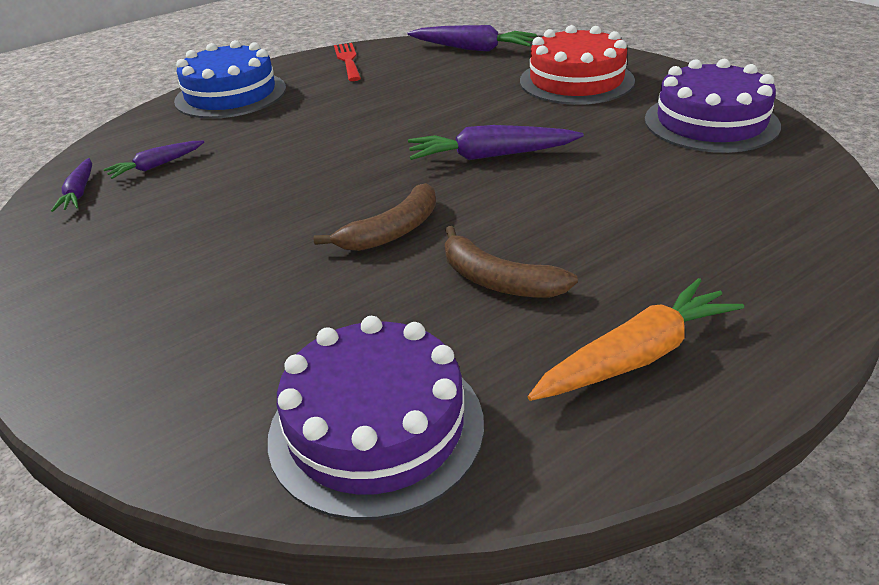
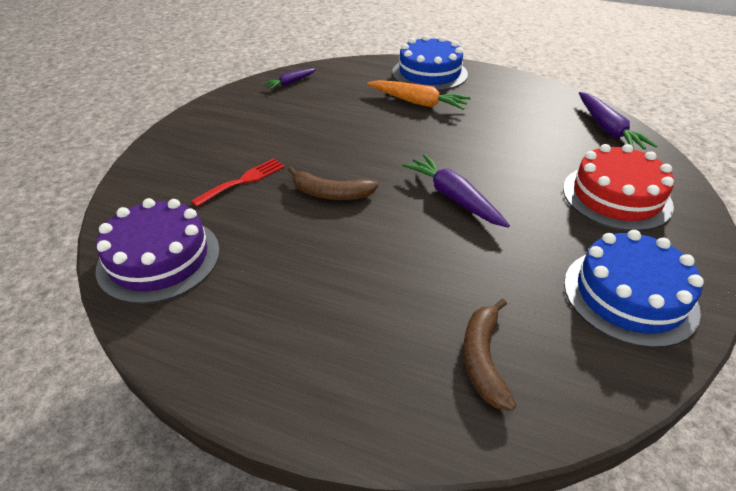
camera: 55 degrees right, 5 degrees up
purple carrot [103,141,204,179] -> none
red fork [334,43,361,81] -> red fork moved to [191,158,285,207]
brown banana [445,226,578,298] -> brown banana moved to [463,299,516,411]
orange carrot [528,278,744,401] -> orange carrot moved to [367,80,471,110]
purple cake [645,59,781,153] -> blue cake [564,230,704,348]

